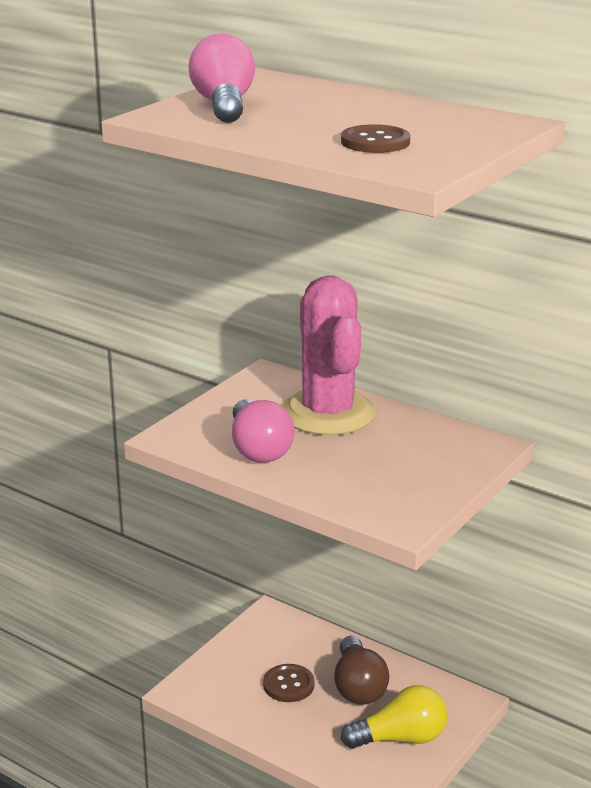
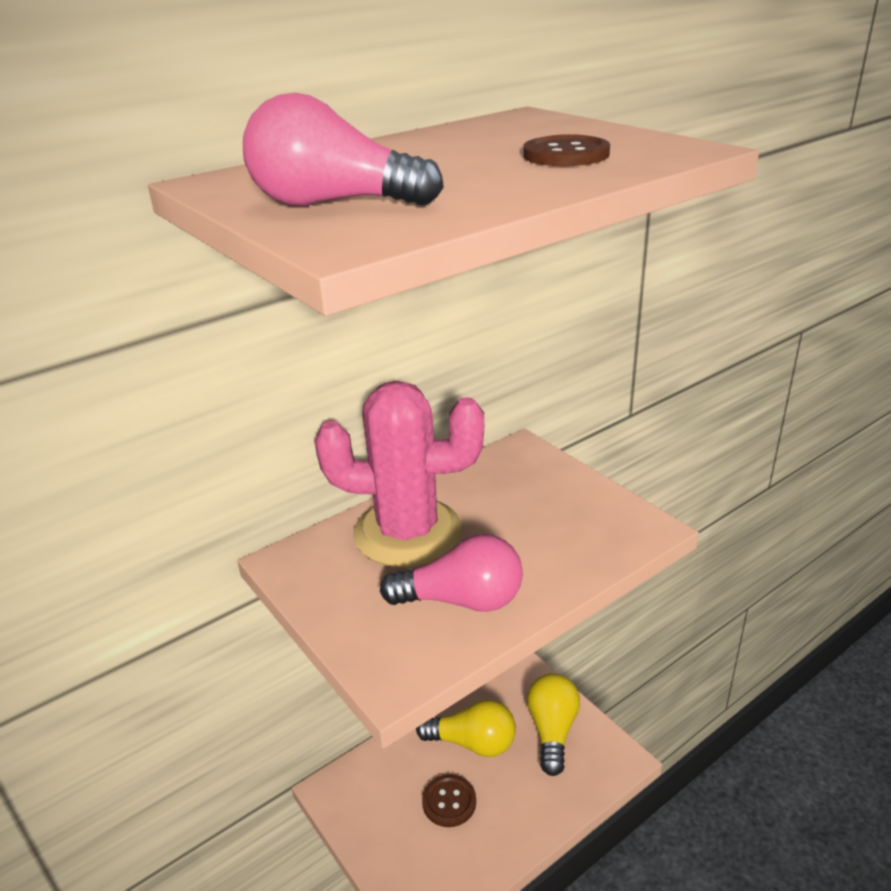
camera: 70 degrees left, 5 degrees up
brown light bulb [334,636,390,705] -> yellow light bulb [416,700,516,757]

